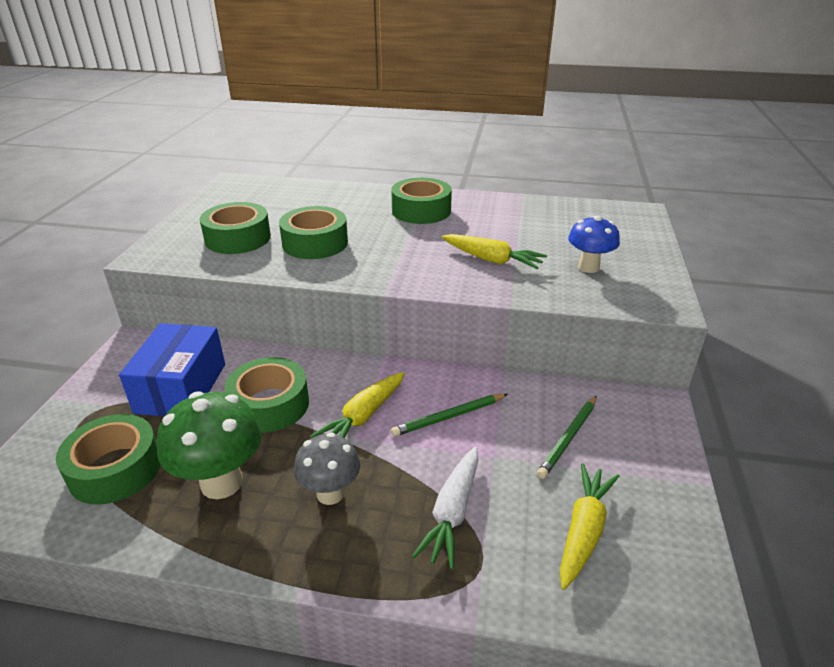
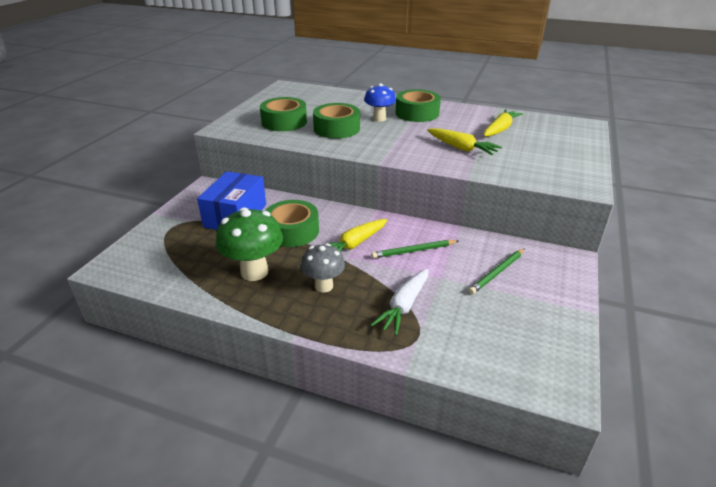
camera: 10 degrees right, 0 degrees up
green tape [56,414,161,505] -> none
yellow carrot [560,463,619,590] -> yellow carrot moved to [484,109,523,137]
blue mushroom [568,216,620,273] -> blue mushroom moved to [364,83,396,122]

